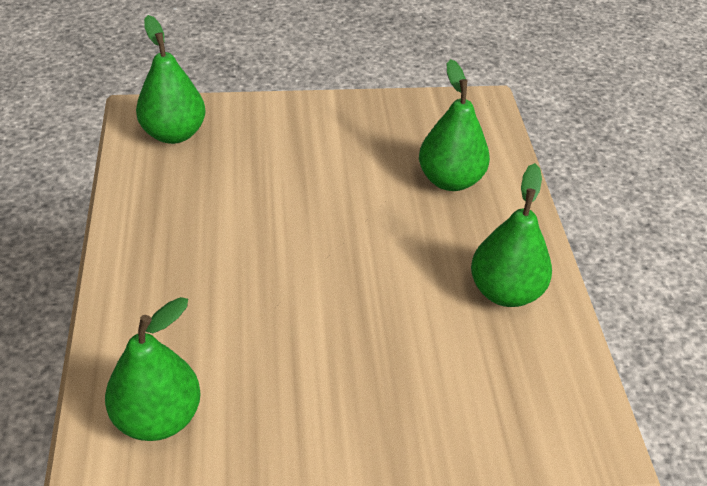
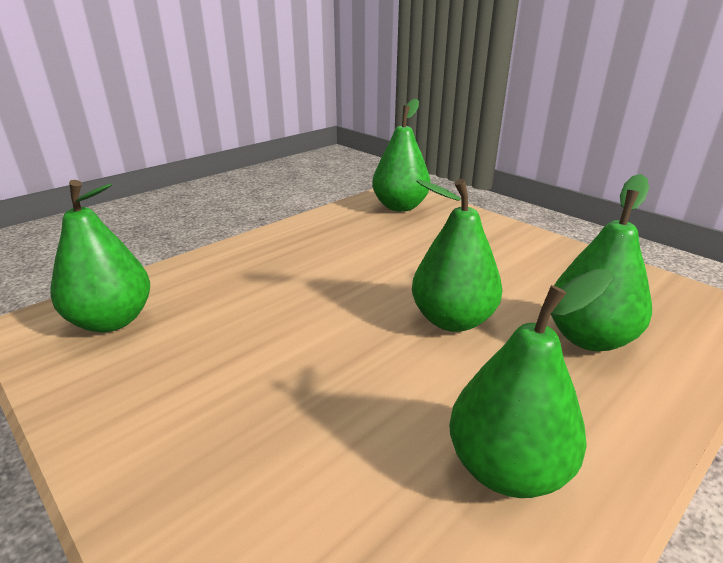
camera: 55 degrees right, 15 degrees down
none -> green pear [412,179,502,332]

